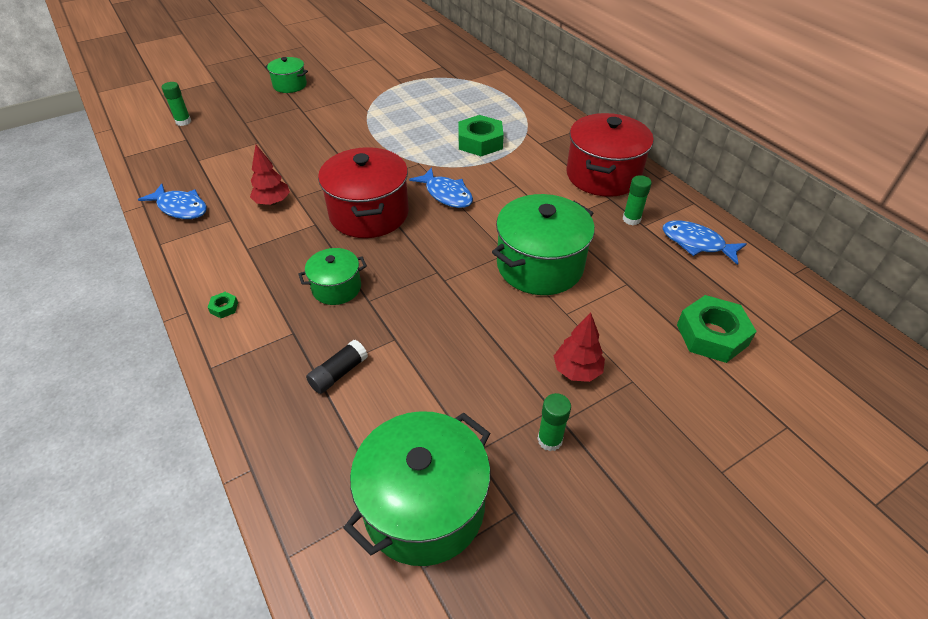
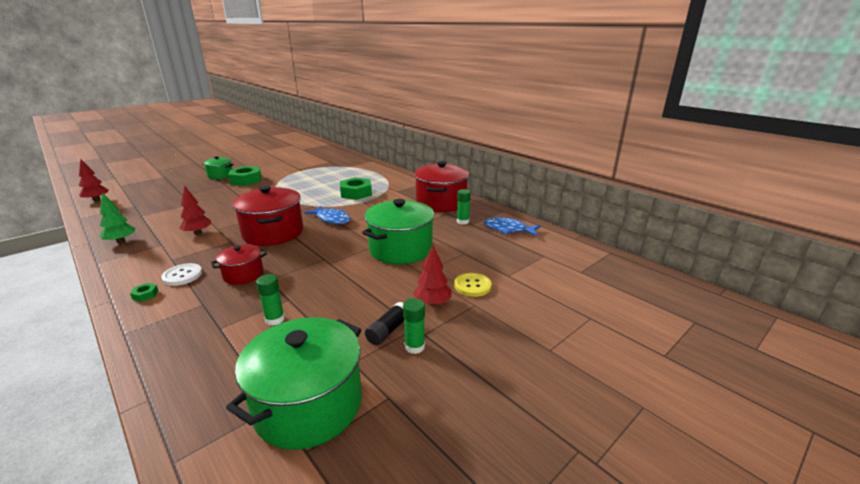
camera: 10 degrees left, 20 degrees down
blue fish [138,184,207,219] -> green tree [99,192,135,243]
green glue stick [162,82,191,126] -> green glue stick moved to [256,274,285,326]
green pot [299,248,367,305] -> red pot [211,244,267,285]
black glue stick [306,340,368,394] -> black glue stick moved to [365,302,404,345]
green nut [677,295,757,363] -> green nut moved to [228,166,261,186]
none -> red tree [79,158,109,201]
none -> white button [161,263,202,286]
none -> yellow button [454,273,491,297]

